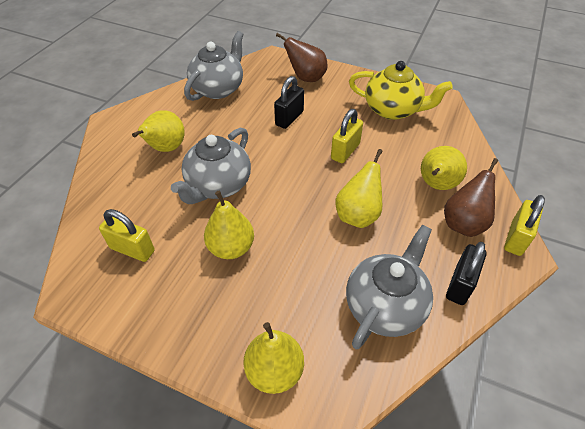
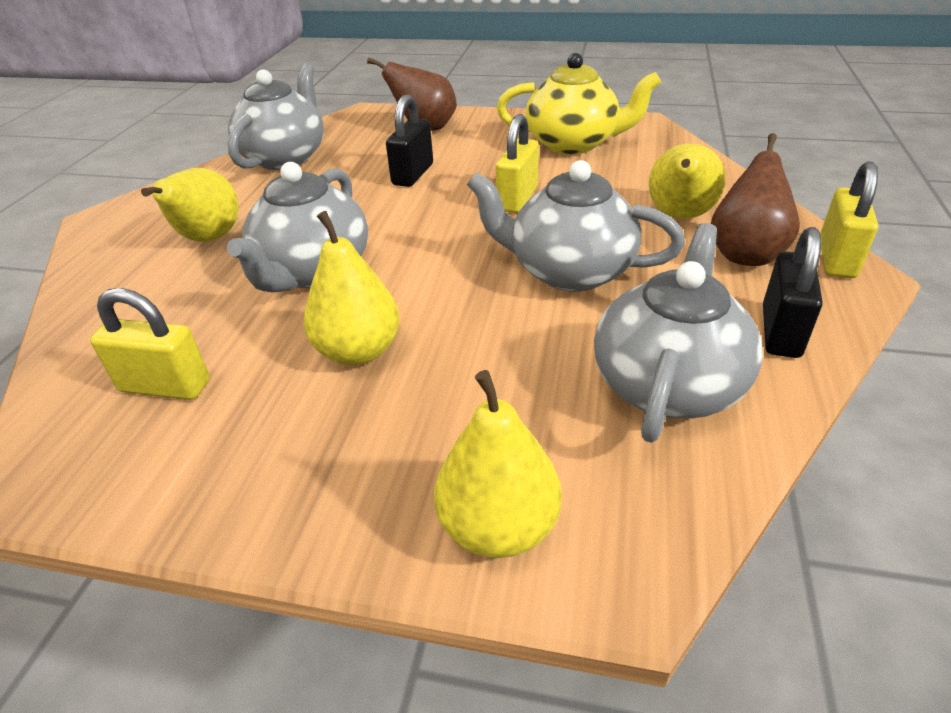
camera: 10 degrees left, 10 degrees down
yellow pear [335,149,383,228] -> grey teapot [467,160,685,292]

